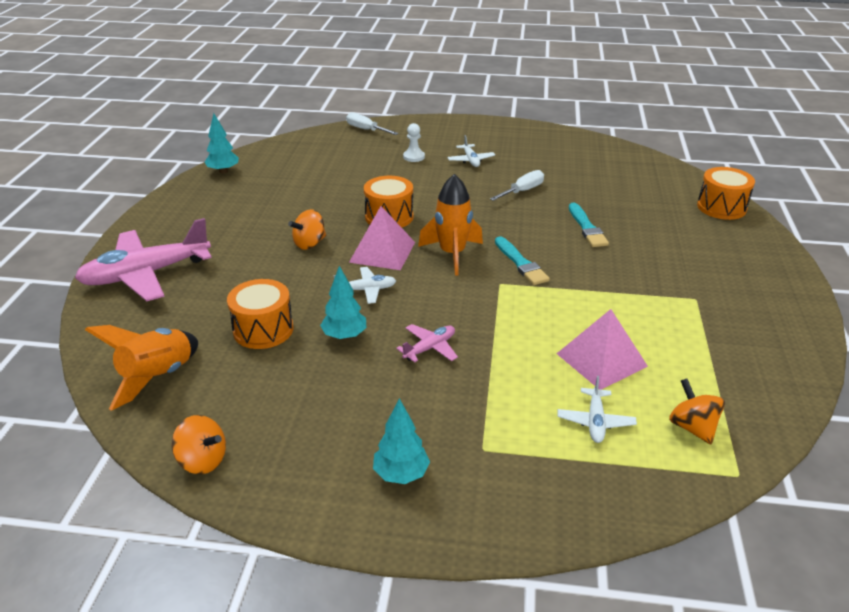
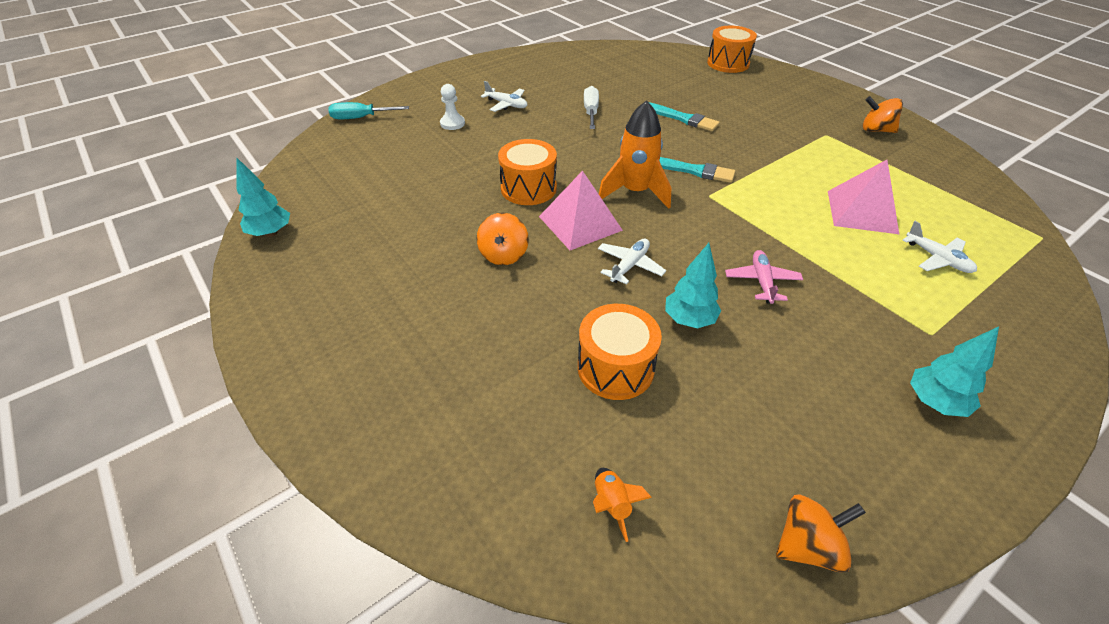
camera: 45 degrees left, 10 degrees up
pink plane [75,218,212,301] -> none
orange rocket [85,325,198,411] -> orange rocket [593,468,652,542], size x0.46
white screwdriver [346,112,399,135] -> turquoise screwdriver [329,102,409,119]
orange spinning top [669,378,725,444] -> orange spinning top moved to [863,96,903,133]

